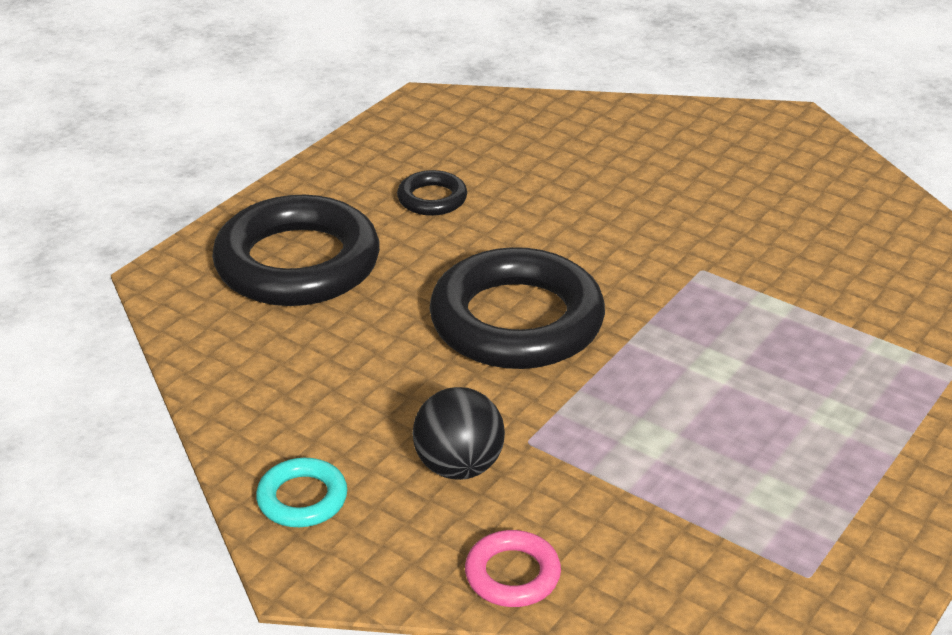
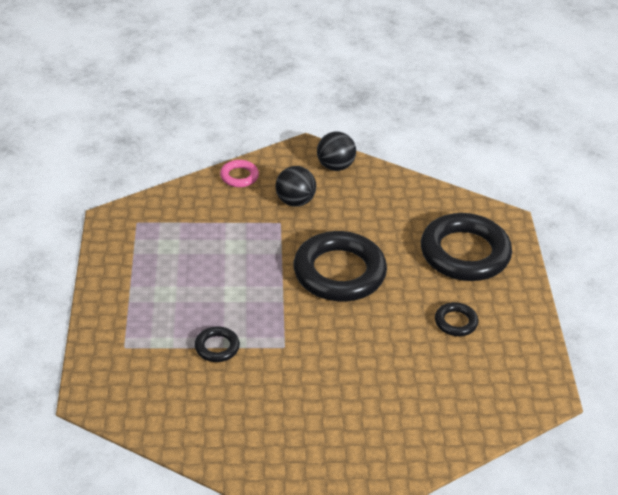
camera: 140 degrees right, 5 degrees up
turquoise ring [256,458,347,527] -> black ball [317,132,356,171]
none -> black ring [195,327,240,362]

